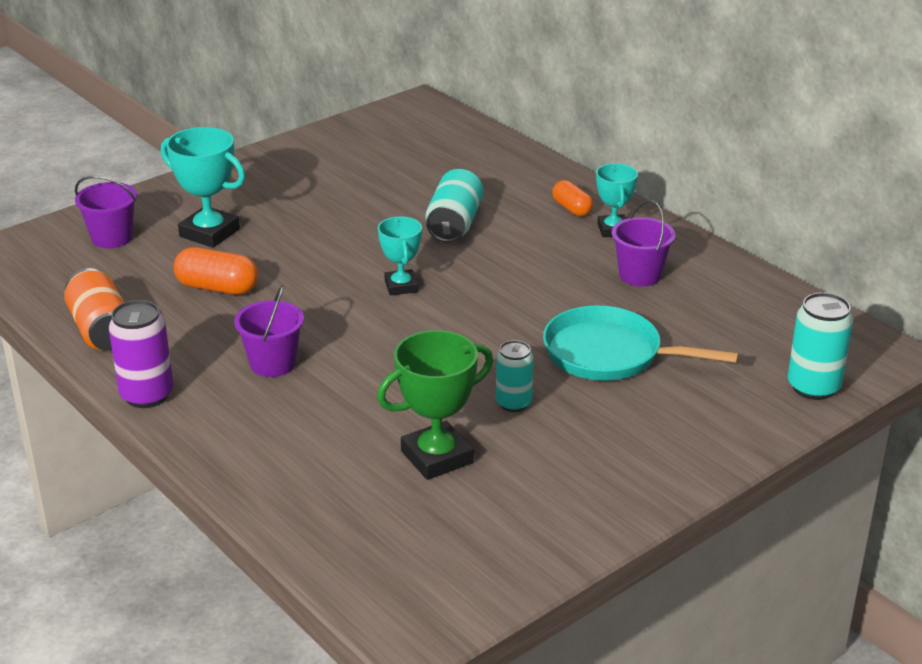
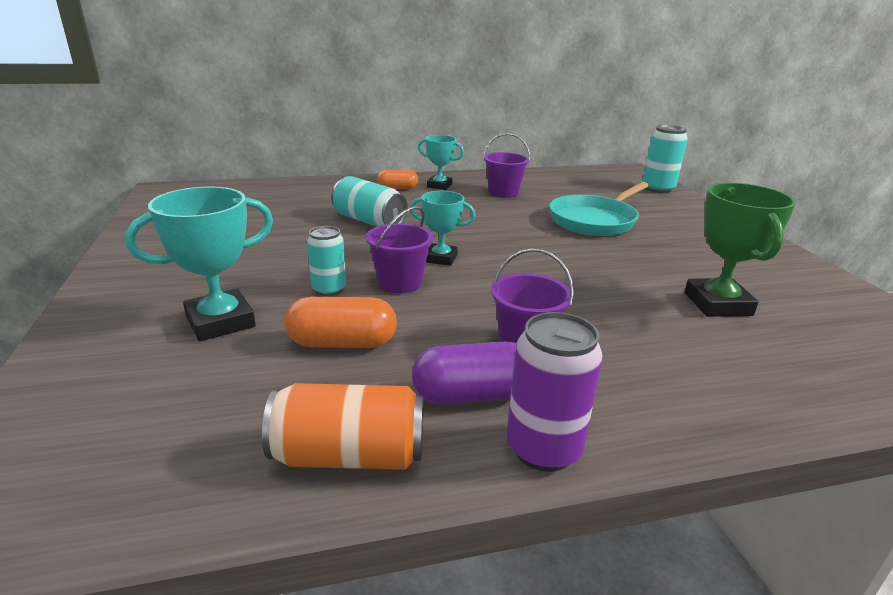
camera: 65 degrees left, 5 degrees down
purple bucket [75,176,137,248] -> purple bucket moved to [366,206,433,294]
orange capsule [174,247,258,295] -> orange capsule turned 45 degrees clockwise [285,296,397,348]
turquoise can [496,340,533,412] -> turquoise can moved to [307,226,346,296]
none -> purple capsule [412,342,516,405]

